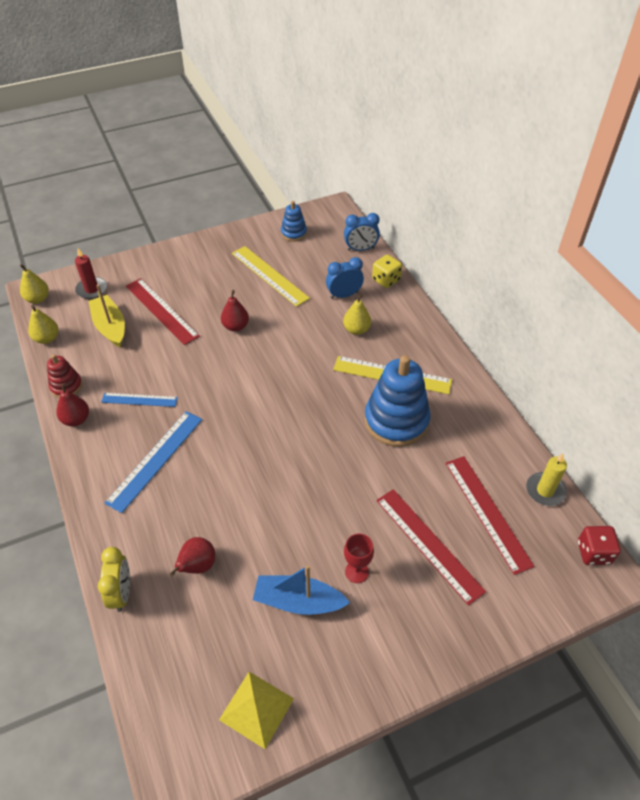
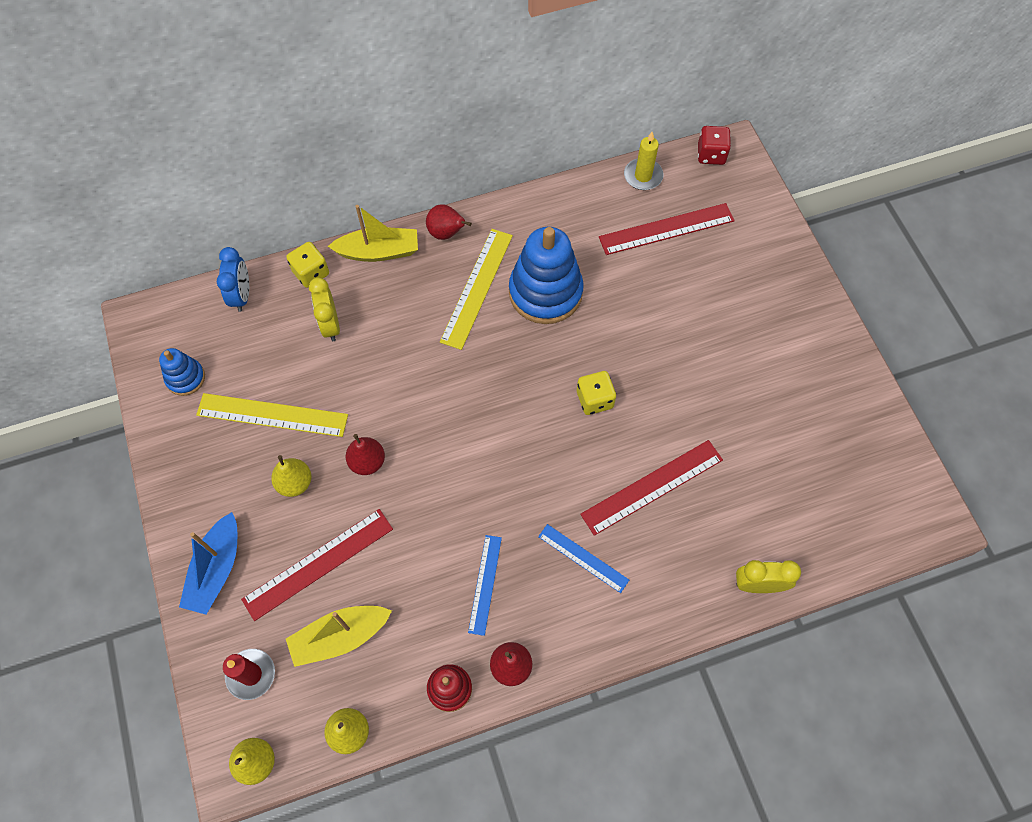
camera: 85 degrees left, 15 degrees up
blue ruler [105,411,202,513] -> blue ruler [538,524,629,593], size x0.62
red pear [170,537,215,576] -> red pear moved to [426,204,472,240]
yellow pyramid [219,672,294,749] -> none
yellow ruler [232,246,310,307] -> yellow ruler turned 45 degrees clockwise [196,393,348,437]
blue boat [253,565,350,615] -> blue boat moved to [179,512,237,615]
blue clock [326,257,364,299] -> yellow clock [309,278,340,341]
yellow pear [343,294,371,335] -> yellow pear moved to [271,455,311,497]
red goblet [344,533,374,583] -> none
red ruler [376,489,486,606] -> red ruler moved to [580,440,723,536]
none -> yellow boat [328,205,418,262]
none -> yellow dice [577,371,616,415]

